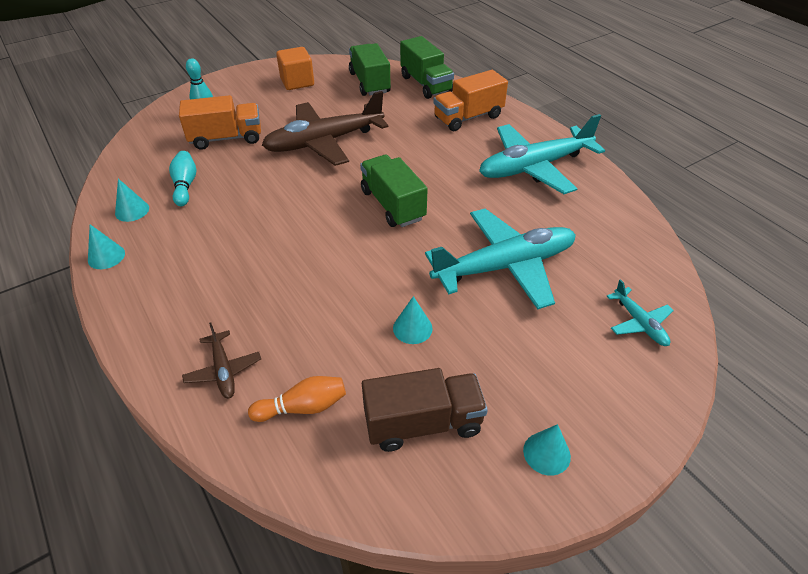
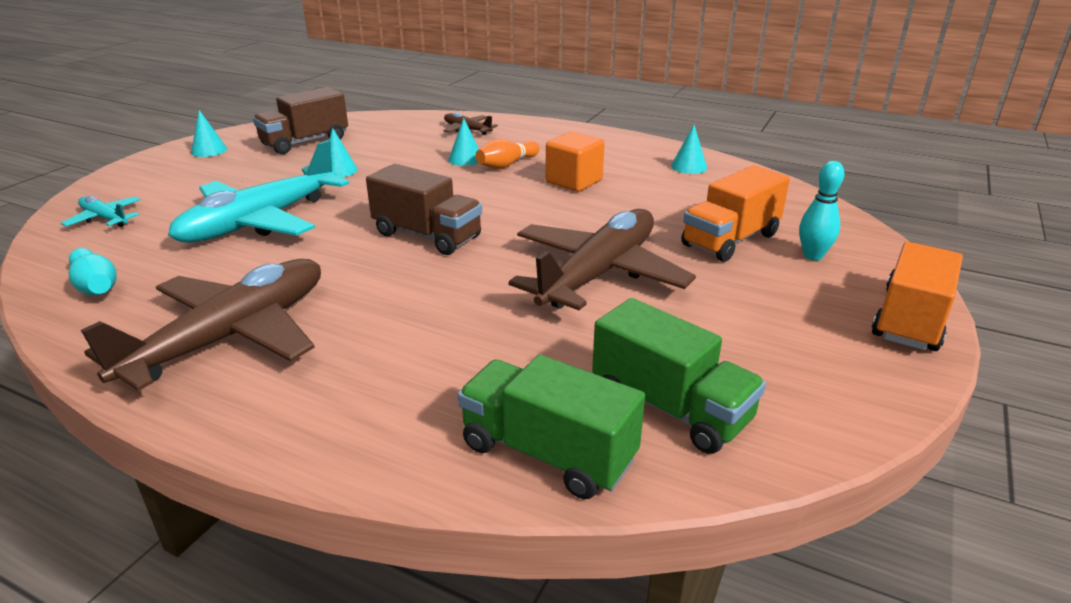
camera: 150 degrees right, 15 degrees down
turquoise cone [88,224,125,269] -> turquoise cone moved to [448,118,479,166]
turquoise bowling pin [169,151,196,206] -> turquoise bowling pin moved to [69,248,117,296]
orange bowling pin [248,376,346,422] -> orange bowling pin moved to [476,139,539,169]
orange cube [276,47,314,90] -> orange cube moved to [545,132,605,192]
green truck [360,155,428,227] -> brown truck [366,164,482,255]
orange truck [433,70,508,131] -> orange truck moved to [872,242,963,351]
turquoise plane [479,114,605,194] -> brown plane [81,259,321,391]

